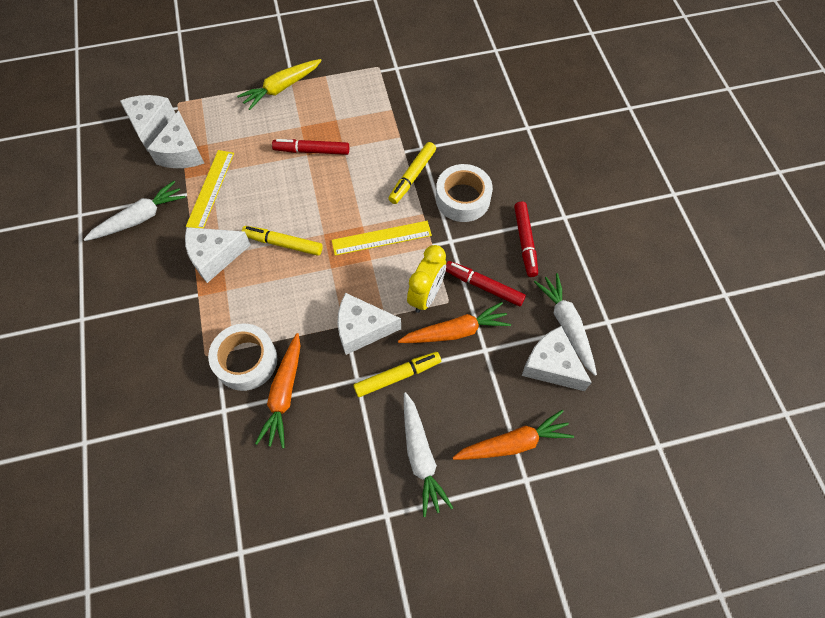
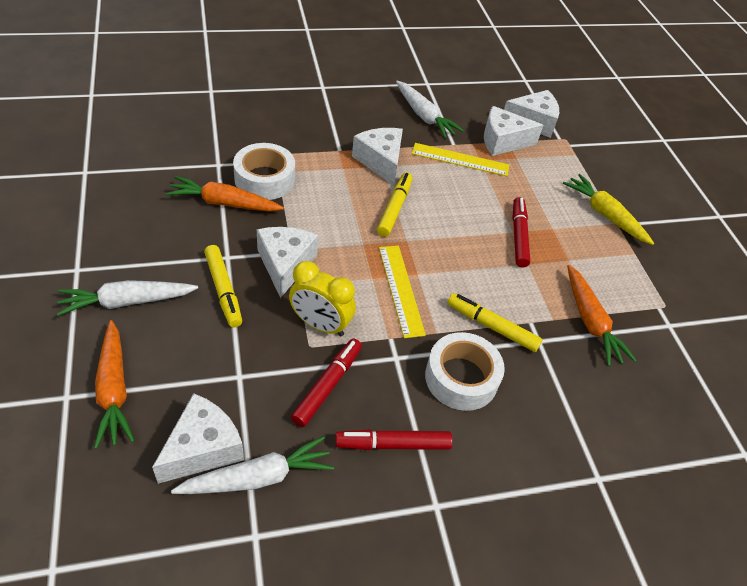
camera: 85 degrees right, 15 degrees down
orange carrot [398,302,511,343] -> orange carrot moved to [567,265,637,366]

